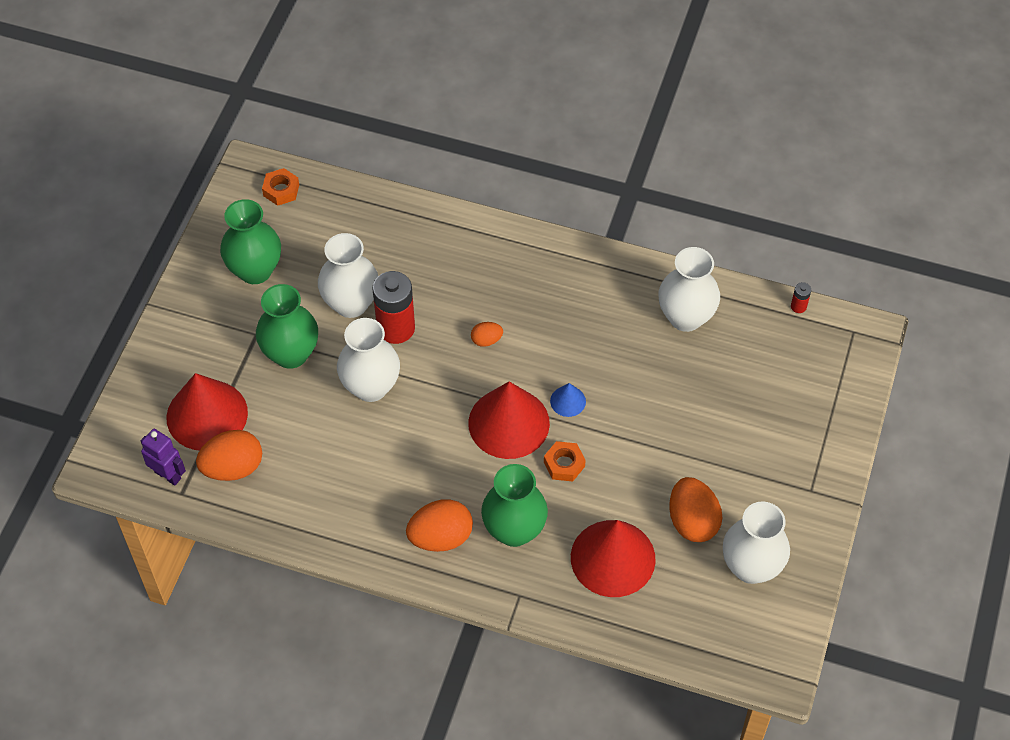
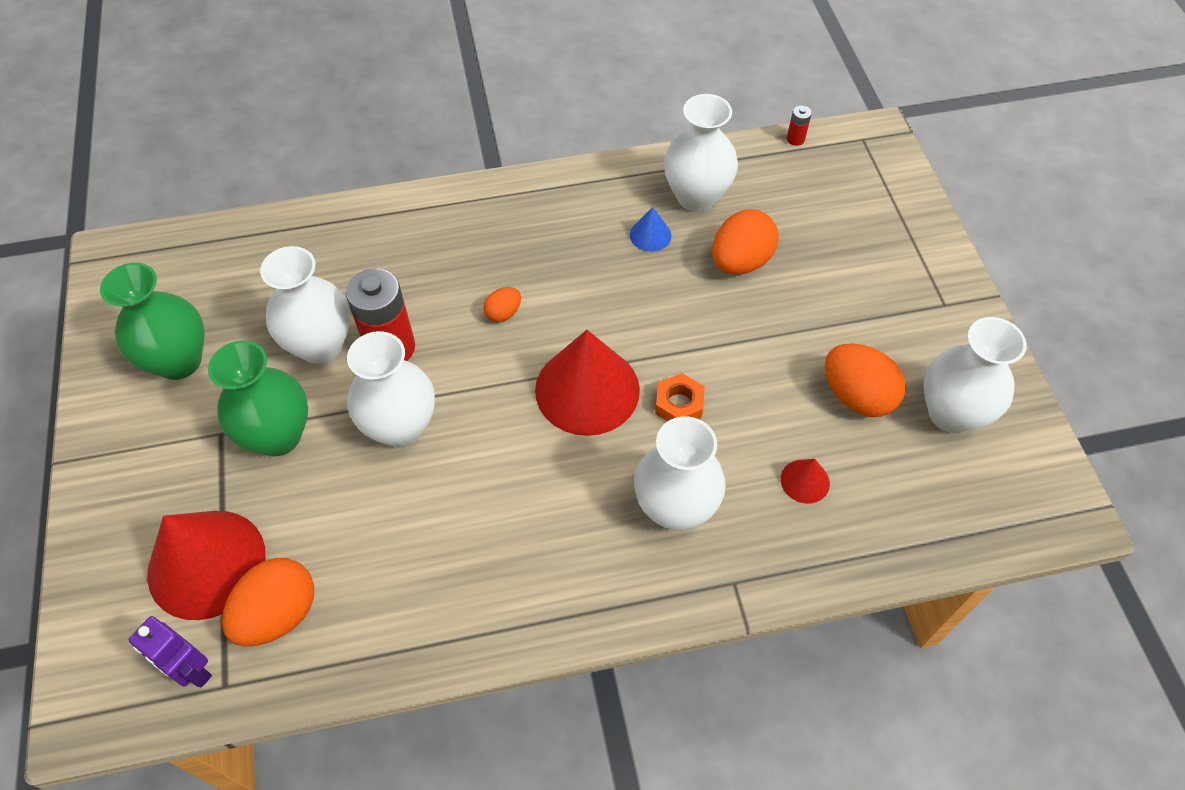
camera: 30 degrees left, 0 degrees up
purple robot [141,429,186,486] -> purple robot turned 150 degrees counterclockwise [129,616,212,688]
orange nut [262,168,299,206] -> none
orange egg [406,499,473,552] -> orange egg moved to [712,209,779,275]
green vase [481,464,548,547] -> white vase [634,416,726,530]
blue cone [550,383,586,417] -> blue cone moved to [630,207,671,252]
red cone [571,520,656,597] -> red cone [781,459,830,504], size x0.44

